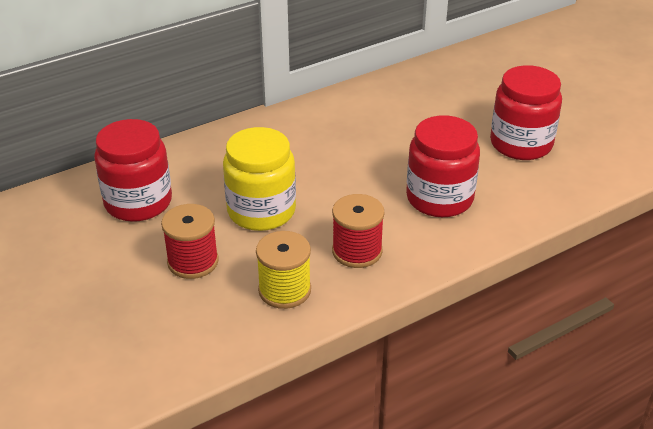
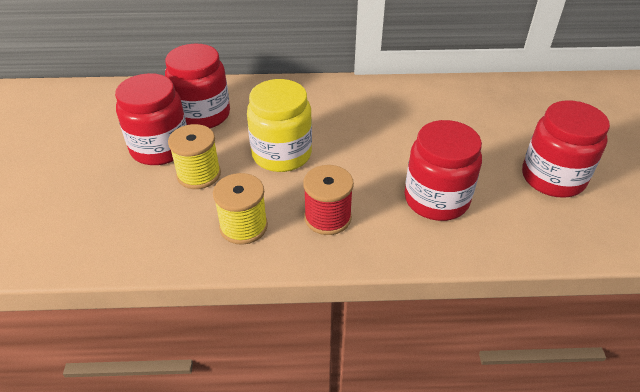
camera: 30 degrees right, 5 degrees up
red spool [161,204,219,279] -> yellow spool [168,124,221,189]
none -> red jar [115,73,187,165]

